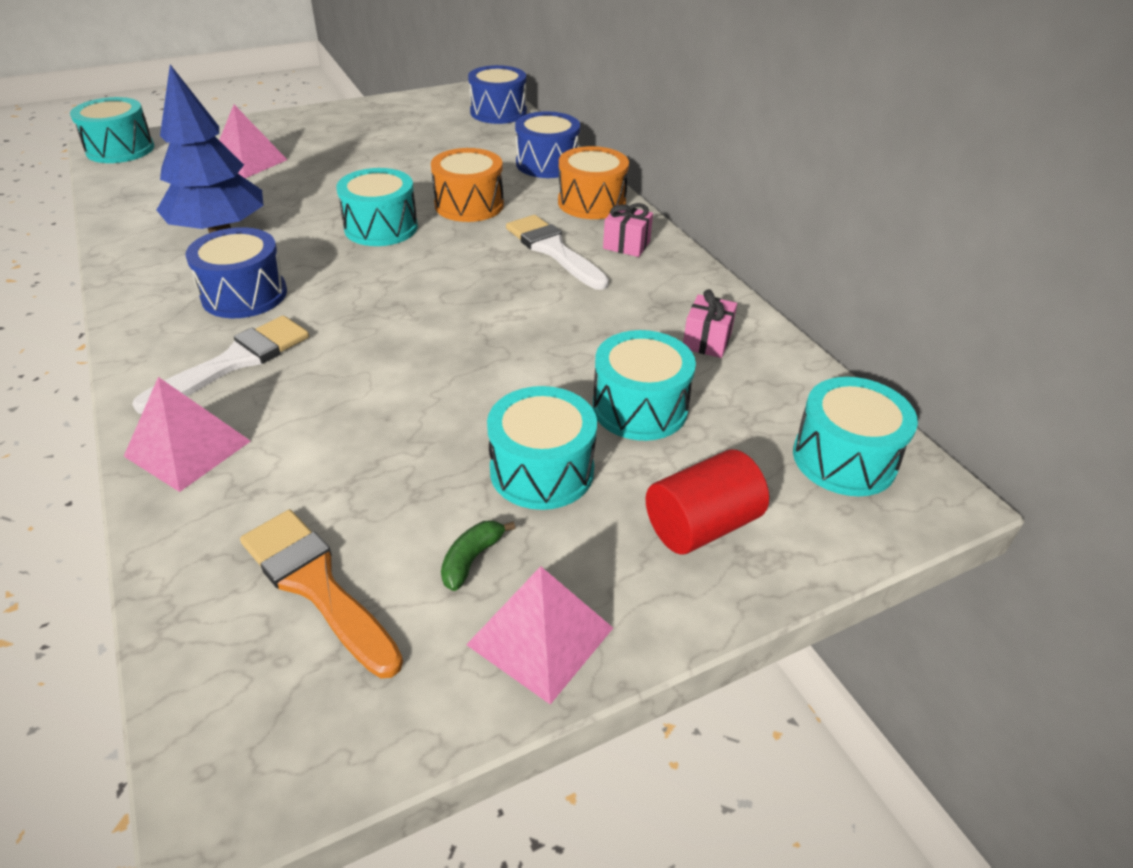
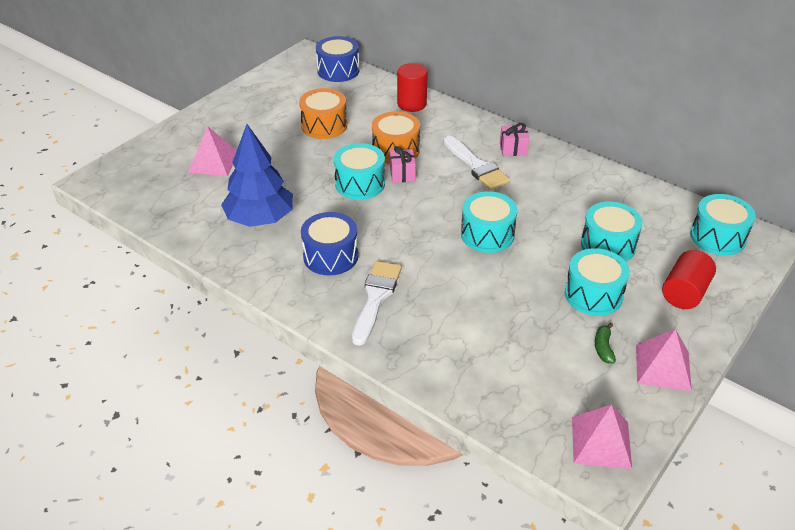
camera: 25 degrees left, 0 degrees up
turquoise drum [70,97,154,163] -> turquoise drum moved to [461,191,517,253]
pink pyramid [124,377,251,492] -> pink pyramid moved to [572,405,632,469]
orange brush [240,510,403,678] -> none
white brush [506,215,609,290] -> white brush turned 150 degrees counterclockwise [443,136,510,190]
blue drum [515,111,580,178] -> red cylinder [397,63,428,112]
orange drum [558,146,629,219] -> orange drum moved to [299,88,347,139]
pink gift [683,289,737,358] -> pink gift moved to [390,146,416,183]

